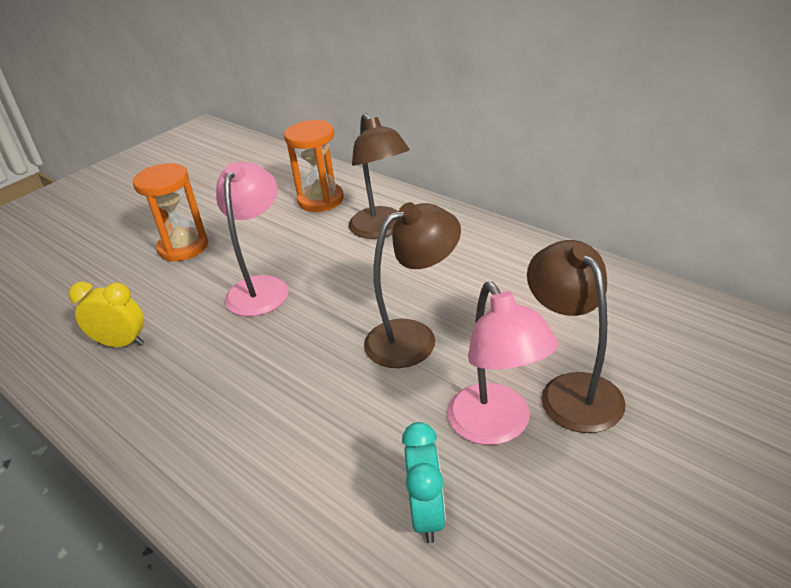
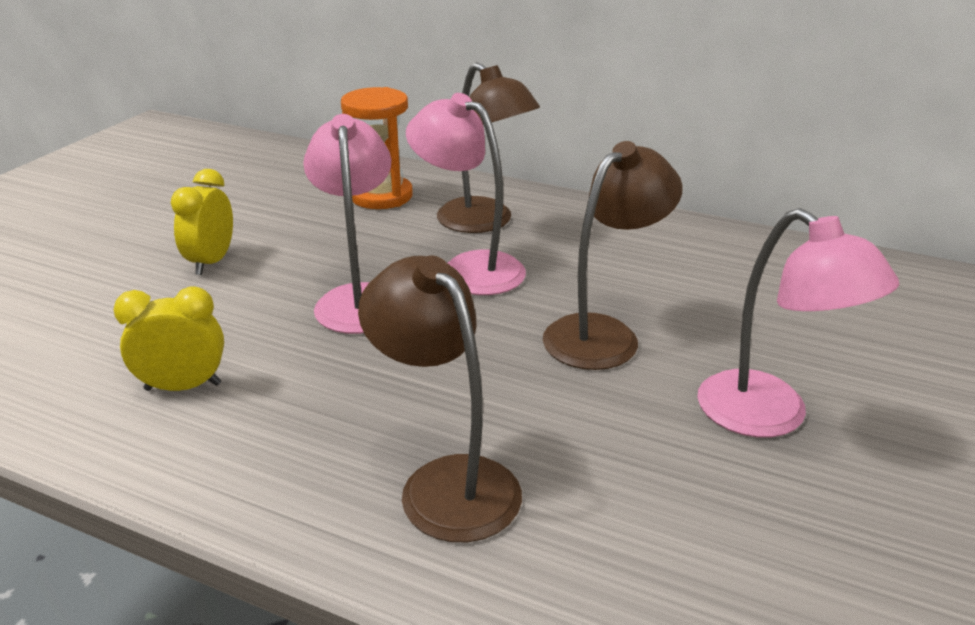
camera: 20 degrees left, 5 degrees down
orange hourglass [133,163,208,262] -> yellow clock [171,169,233,275]
turquoise clock [402,422,446,543] -> none
brown lamp [527,240,626,433] -> brown lamp moved to [358,256,522,542]
none -> pink lamp [406,93,526,295]

